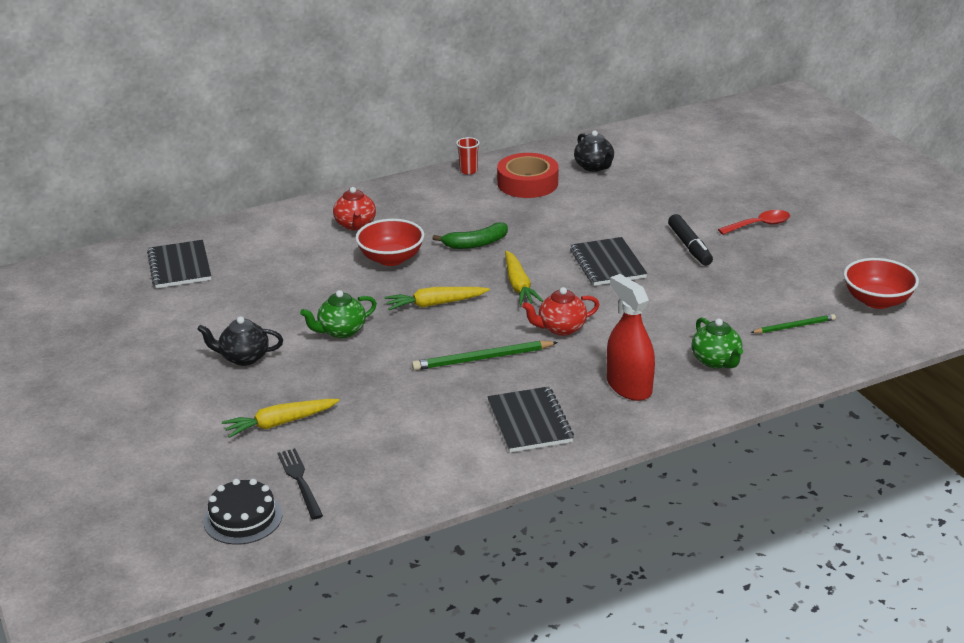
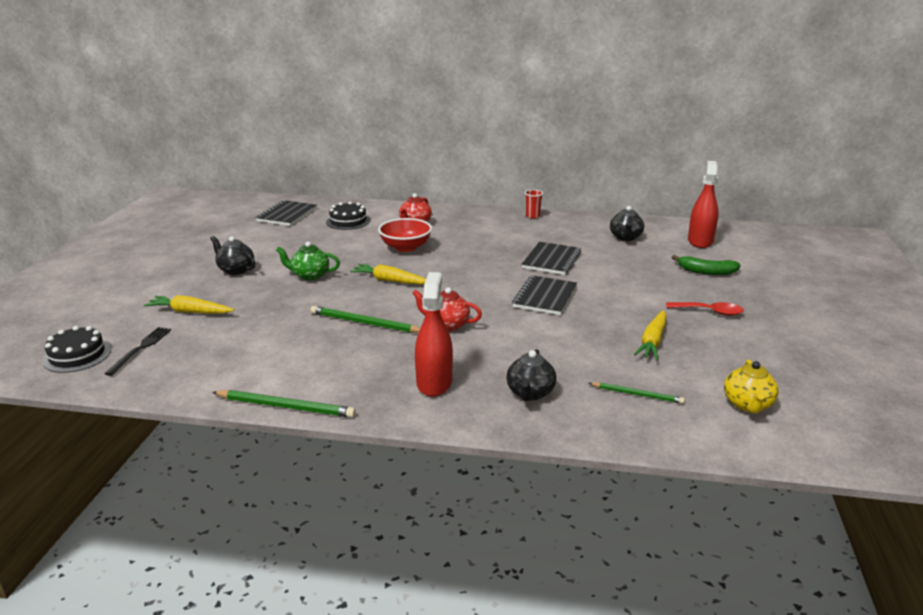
camera: 35 degrees right, 5 degrees down
green banana [432,222,508,249] -> green banana moved to [672,255,740,275]
black notebook [487,386,574,452] -> black notebook moved to [522,242,581,275]
red tape [497,153,558,198] -> none
yellow carrot [505,250,543,305] -> yellow carrot moved to [634,310,667,360]
black marker [668,214,713,266] -> none
green teapot [691,317,743,369] -> black teapot [506,349,556,401]
red bowl [844,258,919,309] -> yellow teapot [724,360,779,414]
none -> green pencil [212,390,356,418]
none -> black cake [326,201,370,230]
none -> red spray bottle [688,161,718,248]

